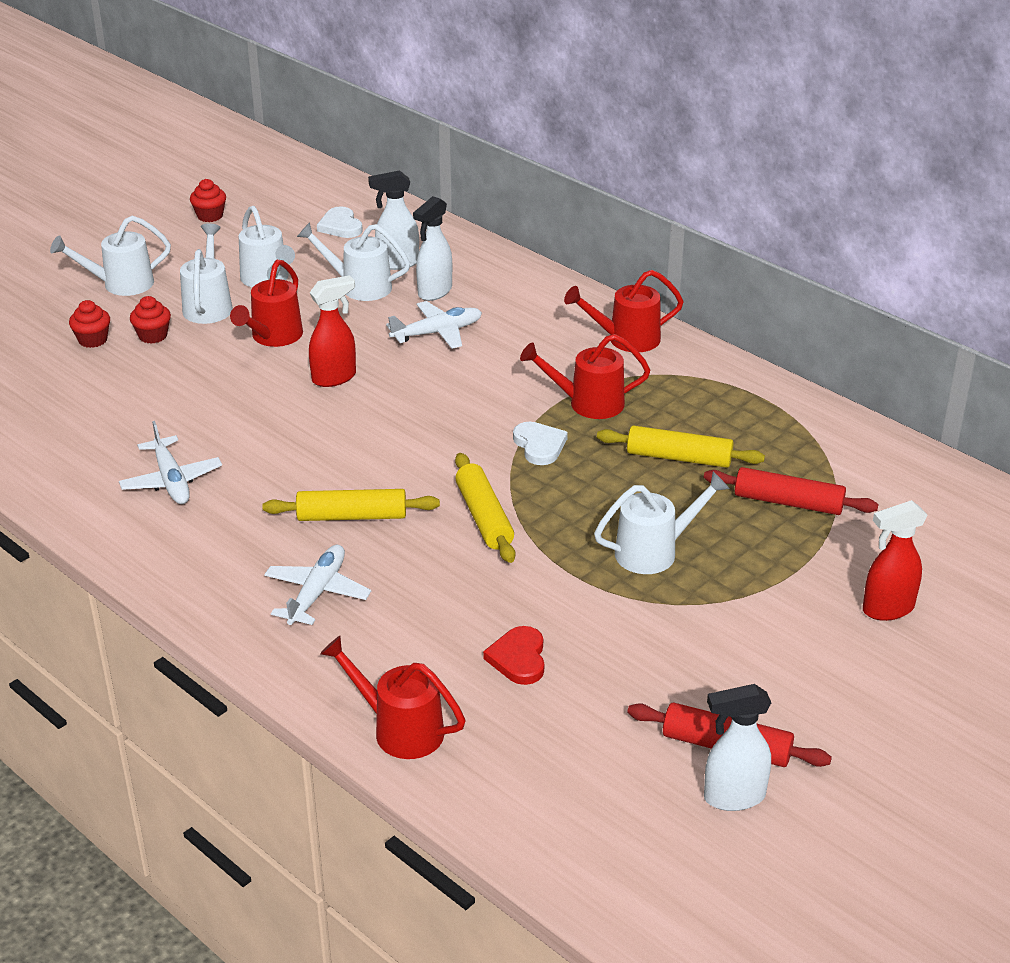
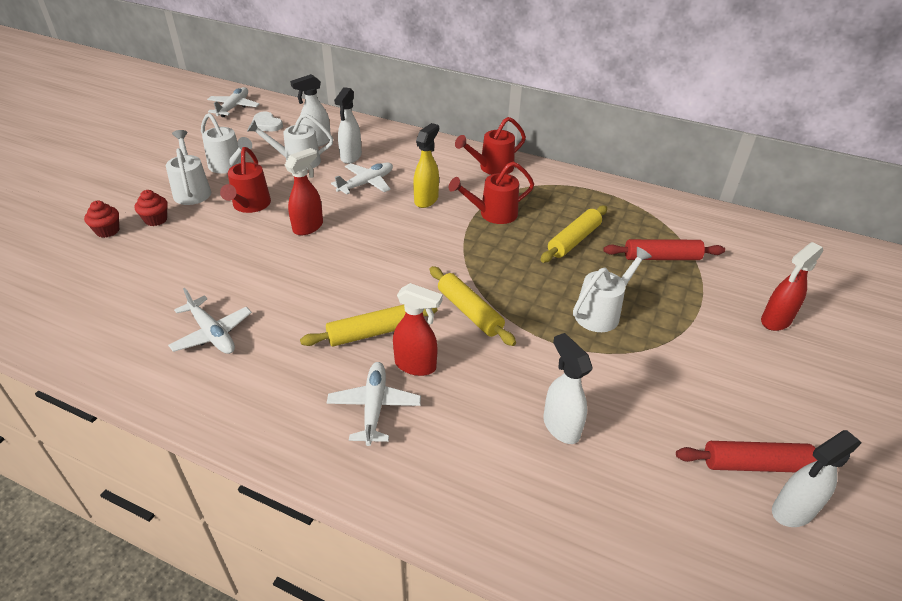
camera: 20 degrees left, 5 degrees up
white watering can [50,216,171,296] -> none
red cupcake [190,179,226,222] -> none
red watering can [320,636,465,759] -> none
red heart [483,626,544,685] -> white spray bottle [543,333,593,444]
white heart [513,422,568,465] -> none
yellow rolling pin [597,425,765,468] -> yellow rolling pin turned 45 degrees counterclockwise [540,205,607,263]
none -> white plane [207,87,260,117]
none -> red spray bottle [393,283,443,376]
none -> yellow spray bottle [413,123,439,208]

